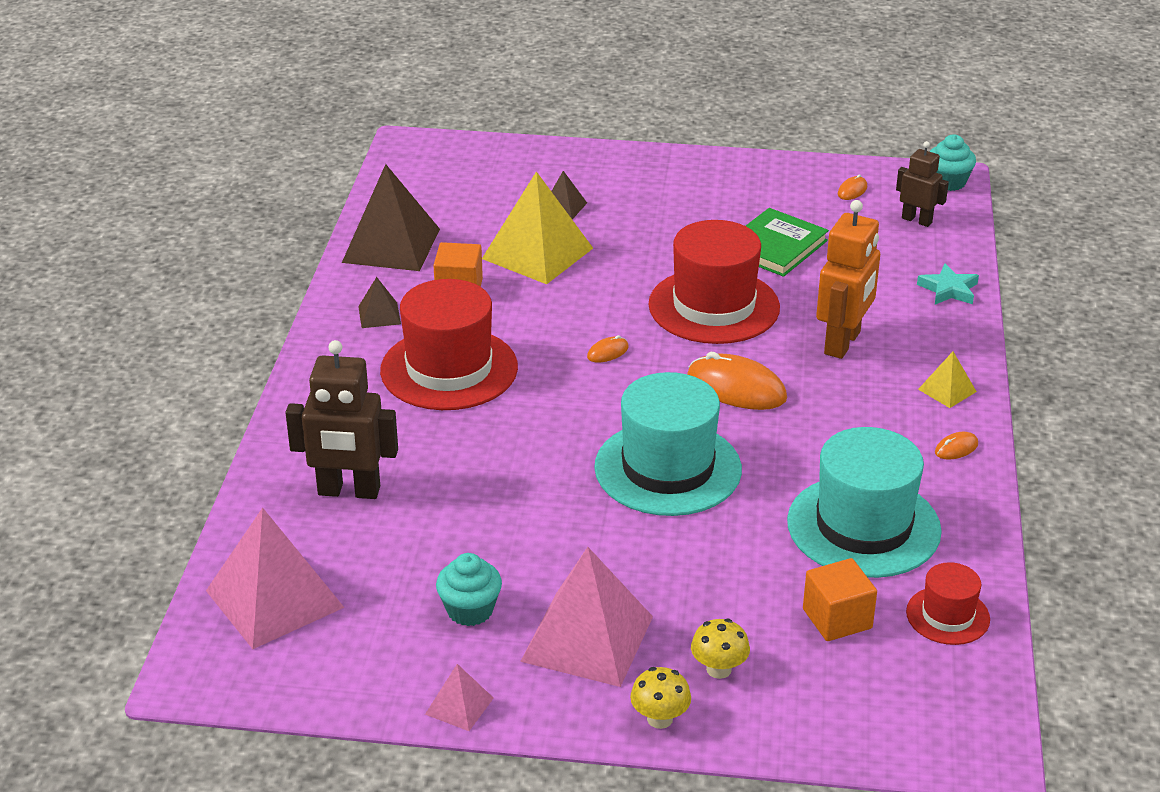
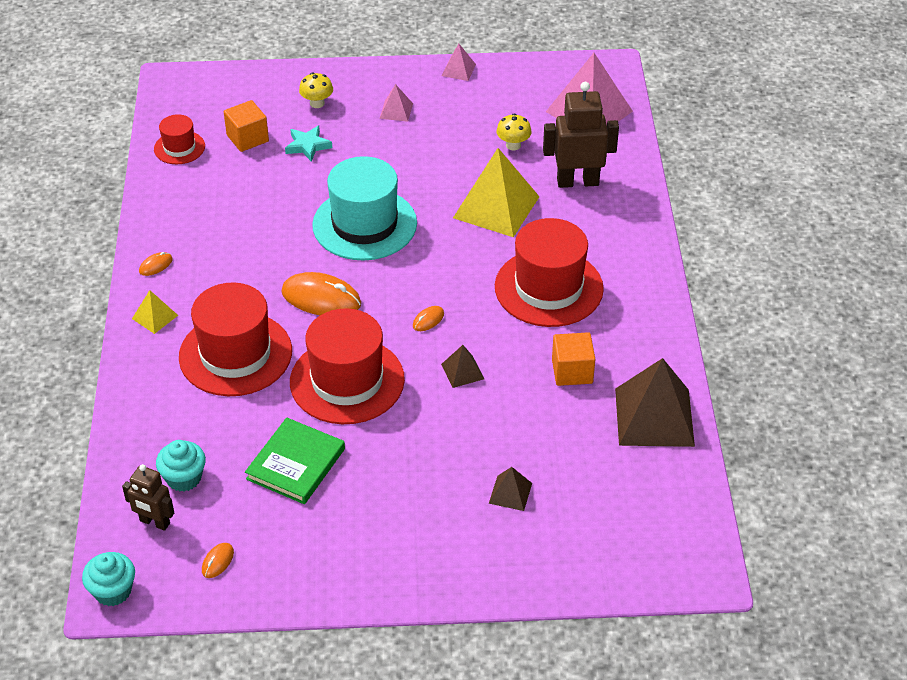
camera: 170 degrees right, 10 degrees up
brown pyramid [358,277,401,328] -> brown pyramid moved to [441,345,484,388]
turquoise cupcake [436,553,502,626] -> turquoise cupcake moved to [156,440,206,492]
yellow pyramid [482,171,593,284] -> yellow pyramid moved to [453,148,540,237]
pink pyramid [520,547,653,687] -> pink pyramid [380,84,413,122], size x0.47
yellow mushroom [630,667,691,729] -> yellow mushroom moved to [496,113,532,150]
turquoise hat [787,427,942,578] -> none
orange robot [816,200,880,359] -> red hat [179,283,292,396]
turquoise star [917,264,979,305] -> turquoise star moved to [285,126,332,162]

